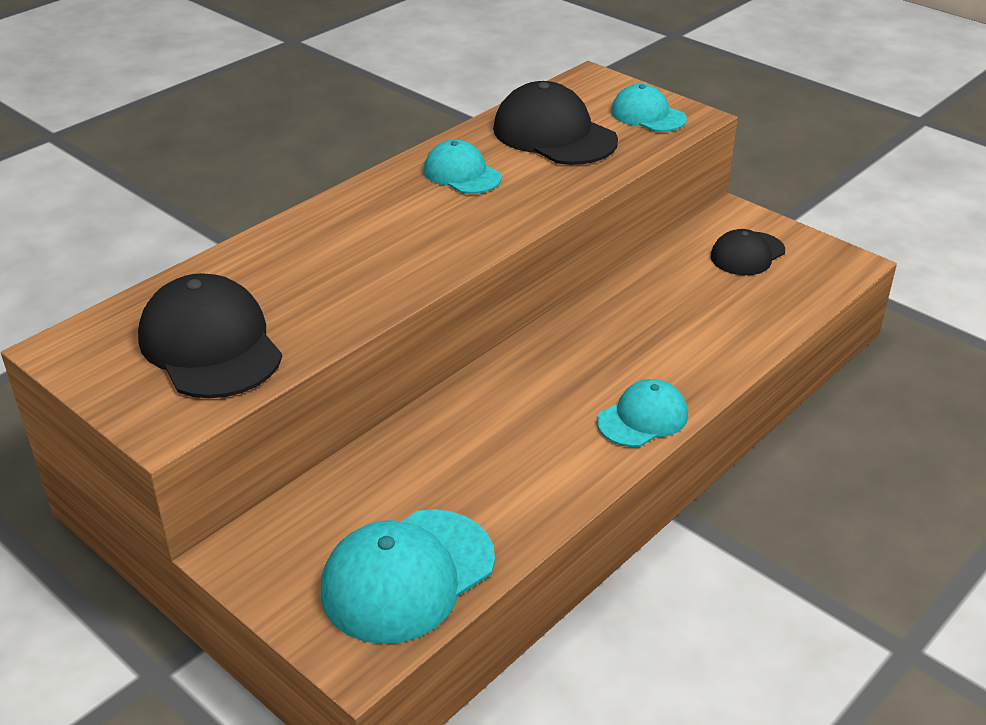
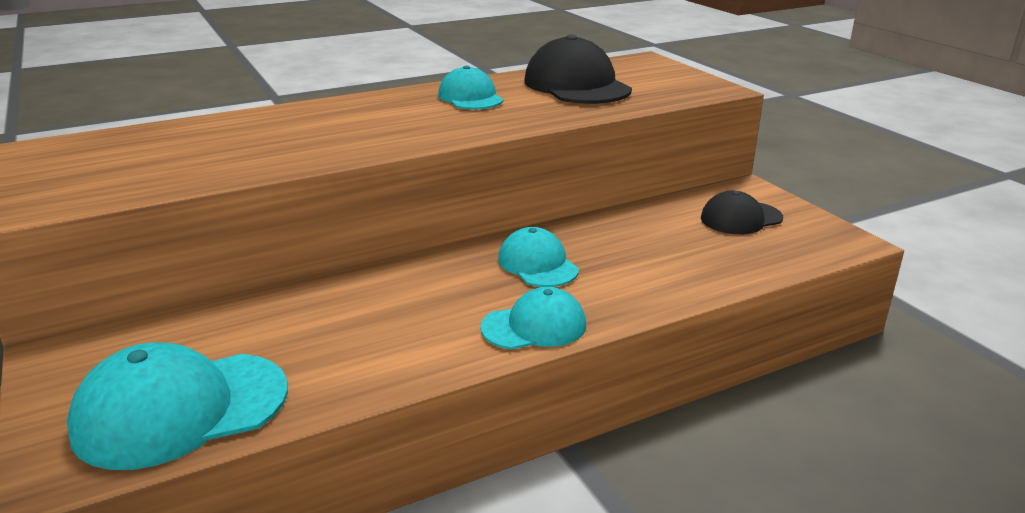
camera: 20 degrees right, 10 degrees down
black cap [138,273,282,398] -> none
turquoise cap [611,84,687,132] -> turquoise cap moved to [498,227,579,287]

